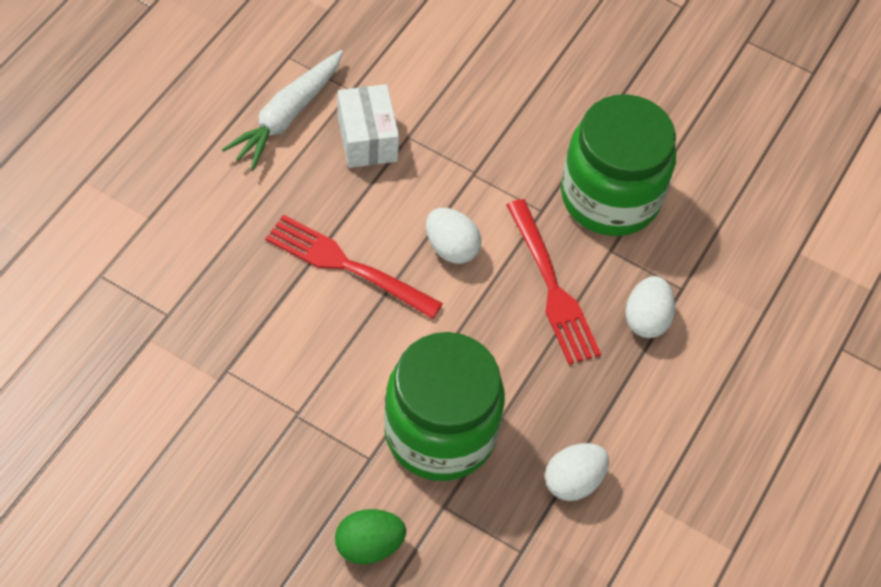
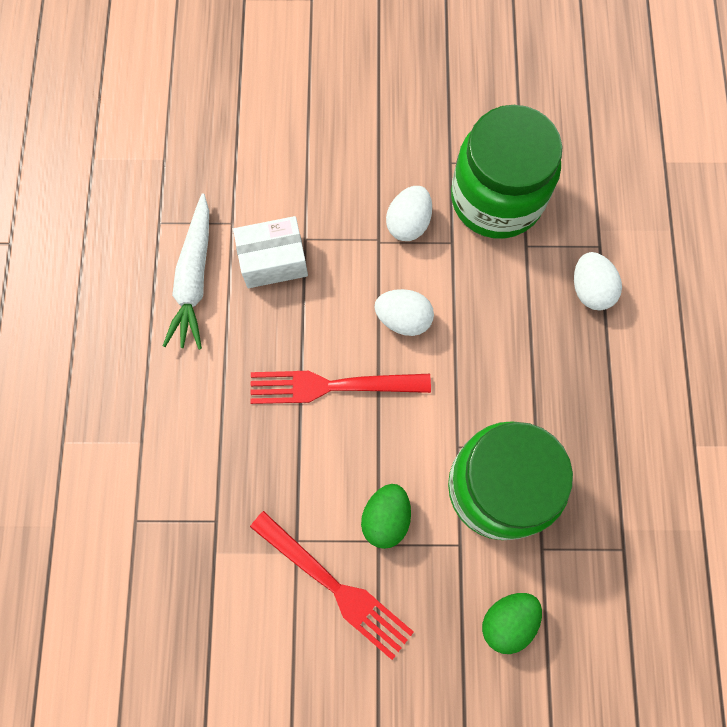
camera: 25 degrees left, 15 degrees up
white box [337,84,399,168] -> white box turned 60 degrees counterclockwise [233,216,308,288]
red fork [506,199,601,365] -> red fork moved to [250,511,414,660]
white egg [545,443,609,501] -> white egg moved to [386,186,432,241]
none -> green egg [361,484,411,549]

